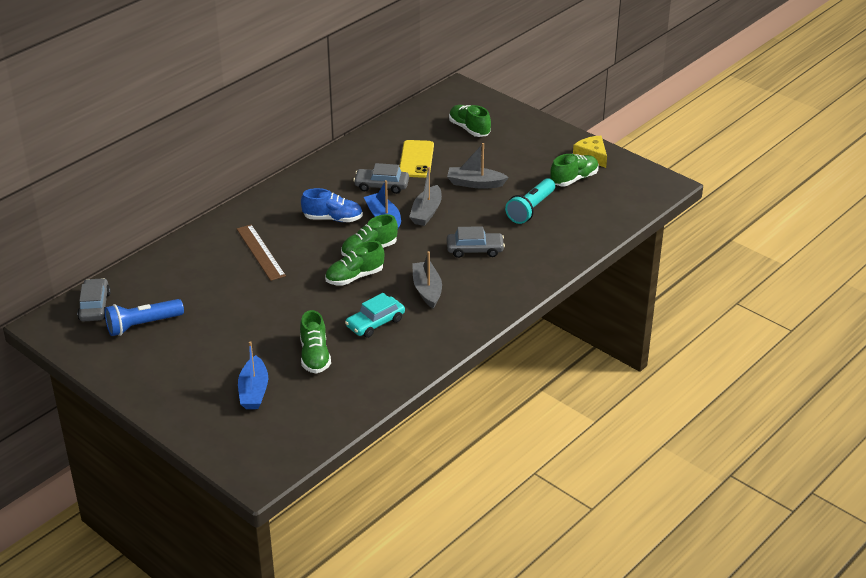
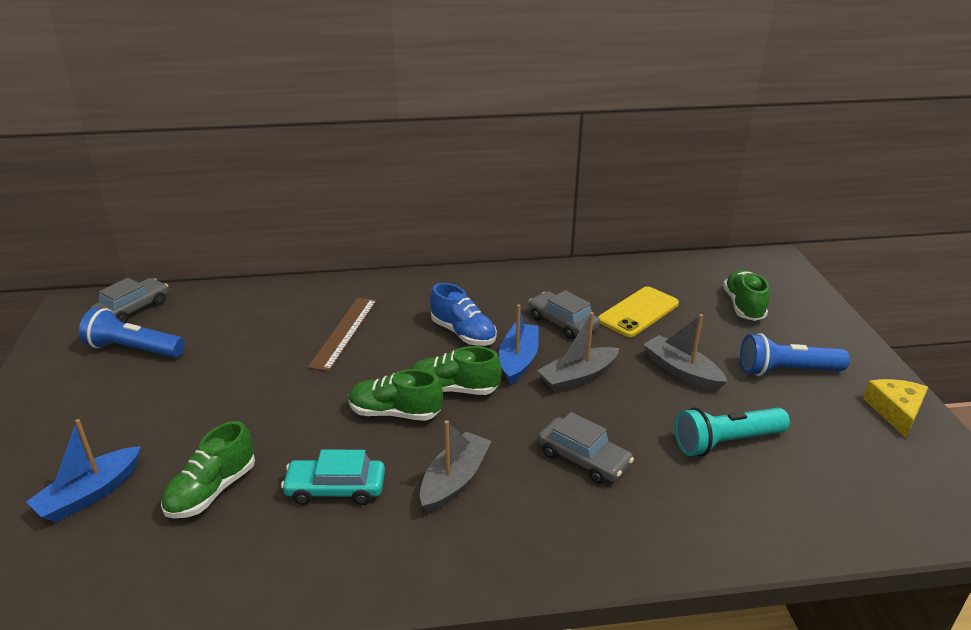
camera: 40 degrees right, 5 degrees down
green shoe [550,154,599,186] -> none
none -> blue flashlight [740,333,850,376]

